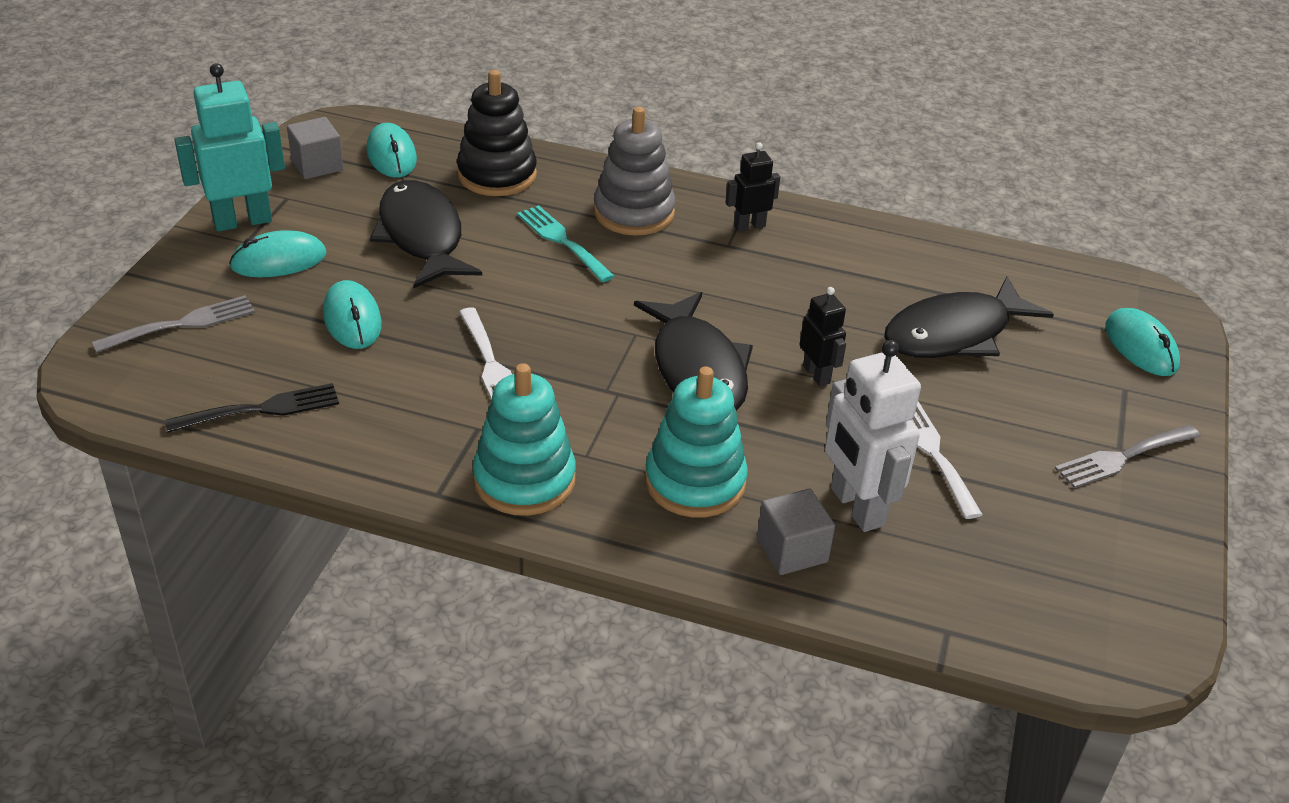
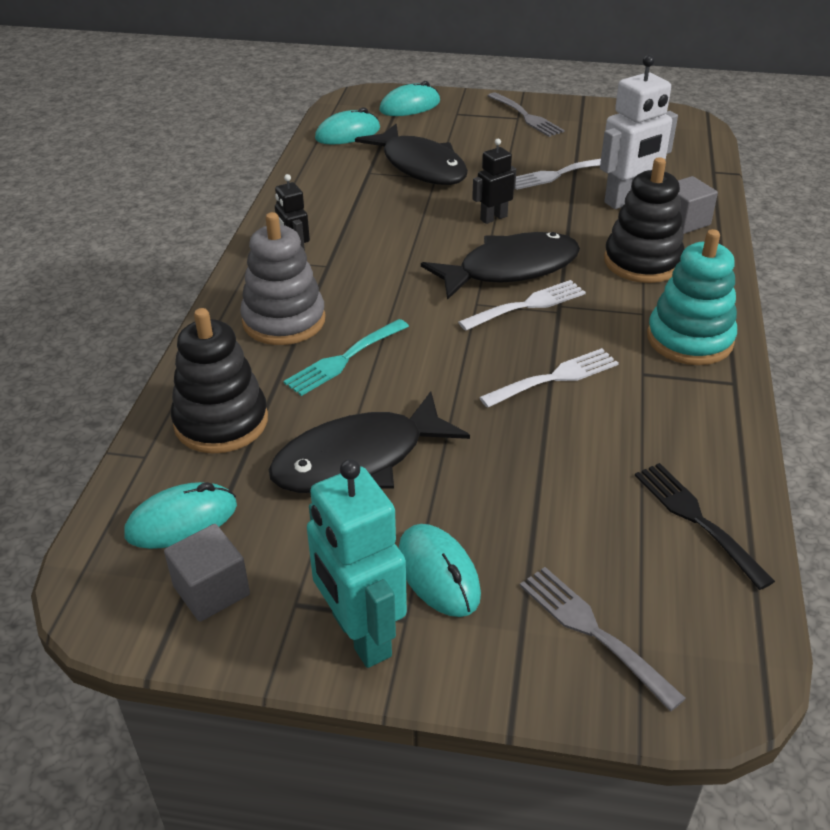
camera: 95 degrees left, 0 degrees up
turquoise mouse [323,280,382,349] -> turquoise mouse moved to [315,107,380,144]
turquoise stacking toy [645,366,748,517] -> black stacking toy [604,157,684,283]
none -> white fork [458,280,586,331]

